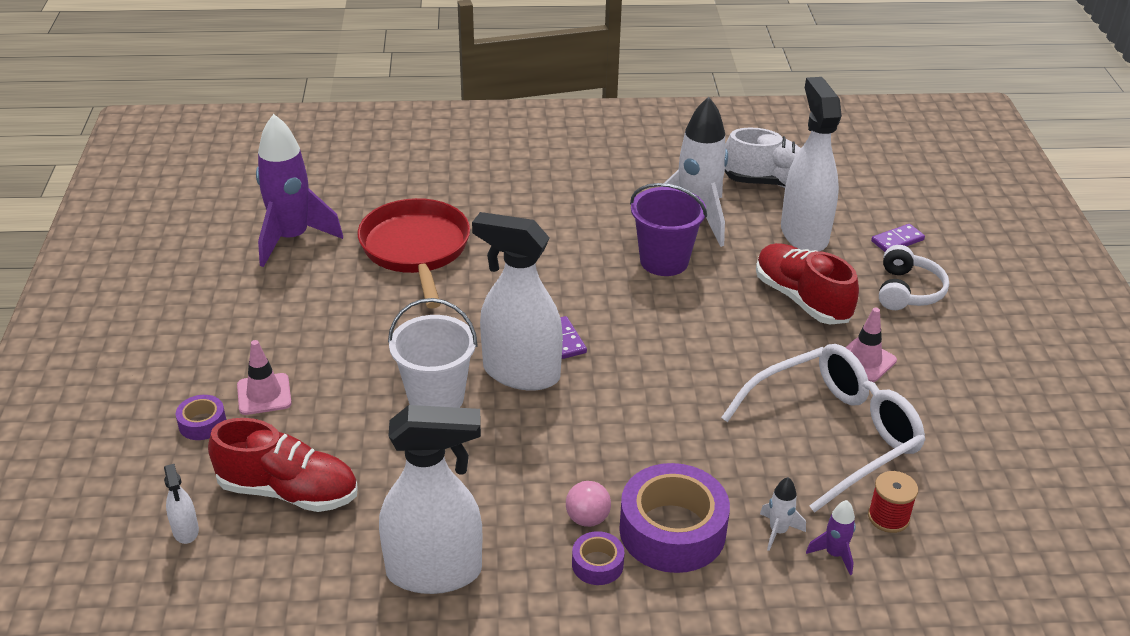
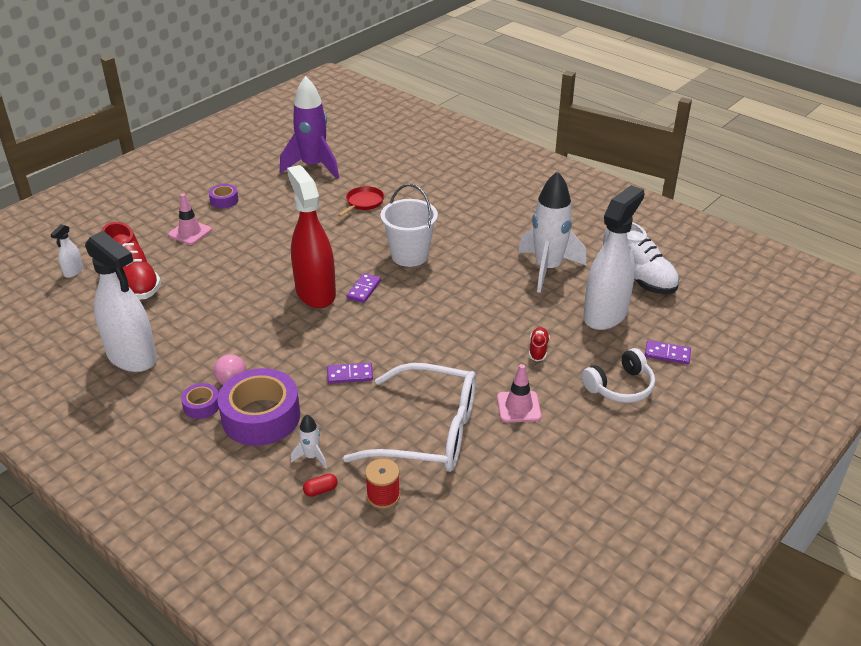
camera: 45 degrees right, 0 degrees up
purple tape [176,395,226,440] -> purple tape moved to [209,184,238,208]
red pan [358,198,470,309] -> red pan [338,186,384,217], size x0.48
white bucket [388,298,478,408] -> white bucket moved to [381,184,438,267]
white spray bottle [472,212,563,391] -> red spray bottle [287,165,336,308]
purple bucket [630,183,707,276] -> none
red shoe [756,243,859,324] -> red shoe [529,327,550,361], size x0.45
purple rocket [806,500,856,575] -> red capsule [303,474,338,497]
none -> purple domino [327,363,373,384]

